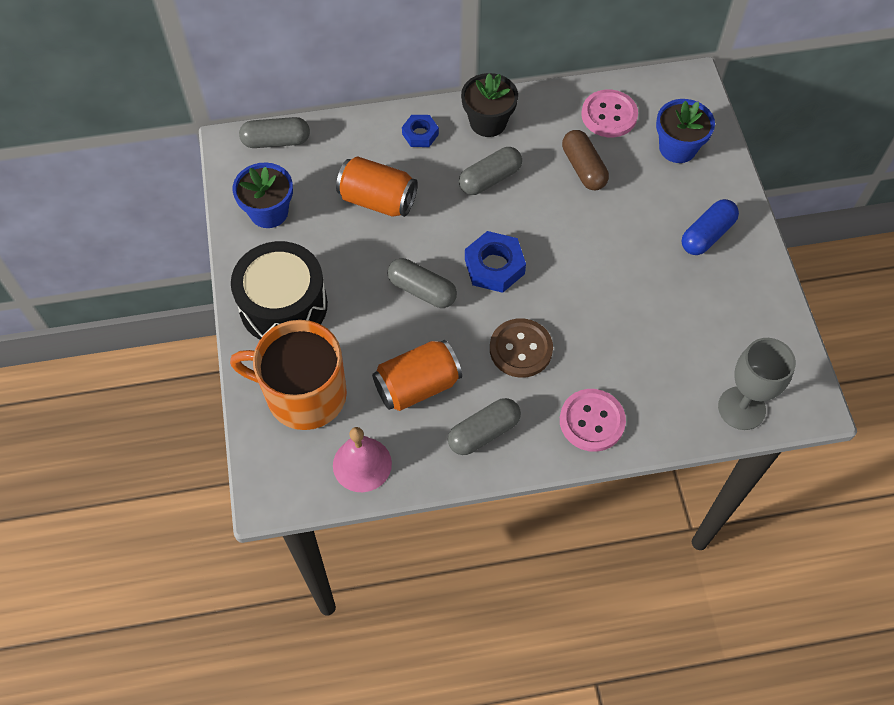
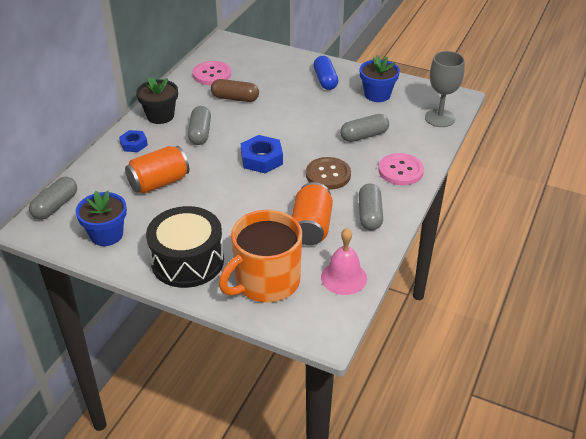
camera: 55 degrees left, 20 degrees down
grey capsule [388,258,457,308] -> grey capsule moved to [340,114,389,142]
blue flower pot [656,99,715,163] -> blue flower pot moved to [360,55,400,102]

